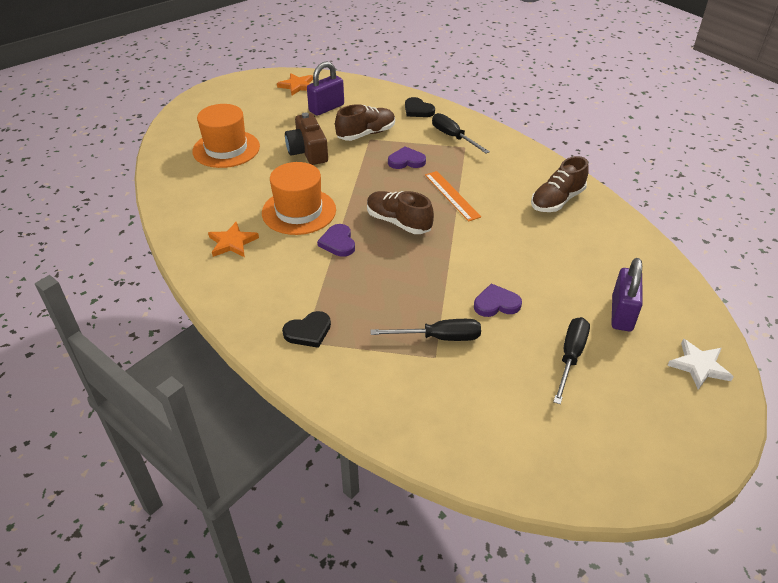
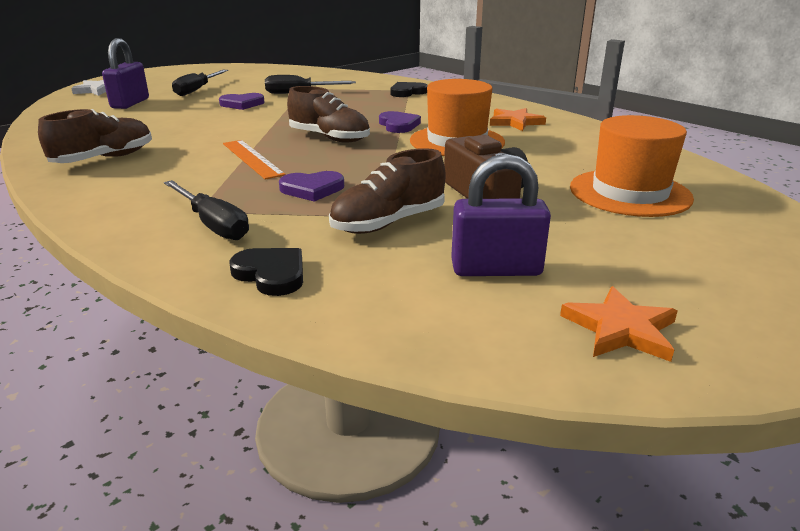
camera: 175 degrees right, 15 degrees down
purple padlock [307,61,344,116] -> purple padlock turned 45 degrees clockwise [451,154,551,276]

